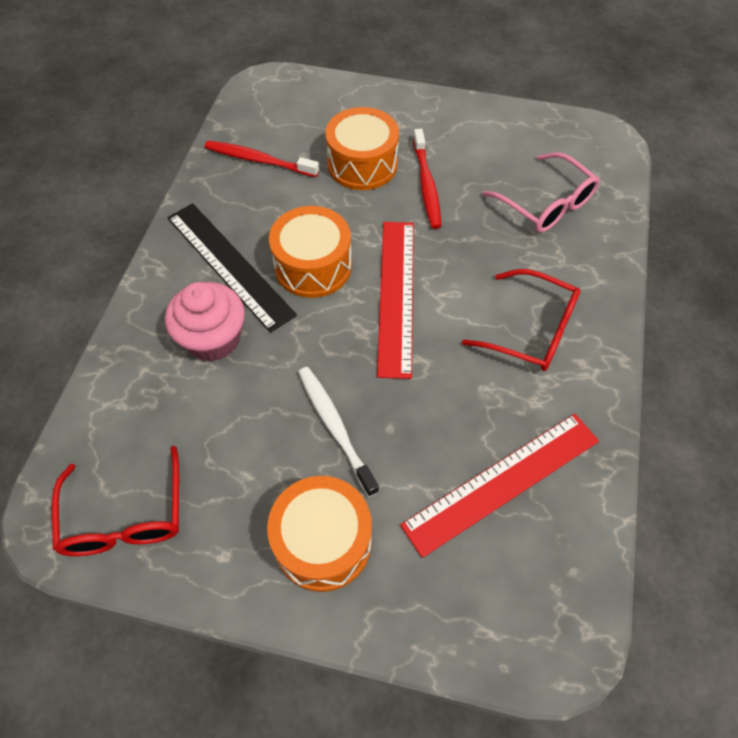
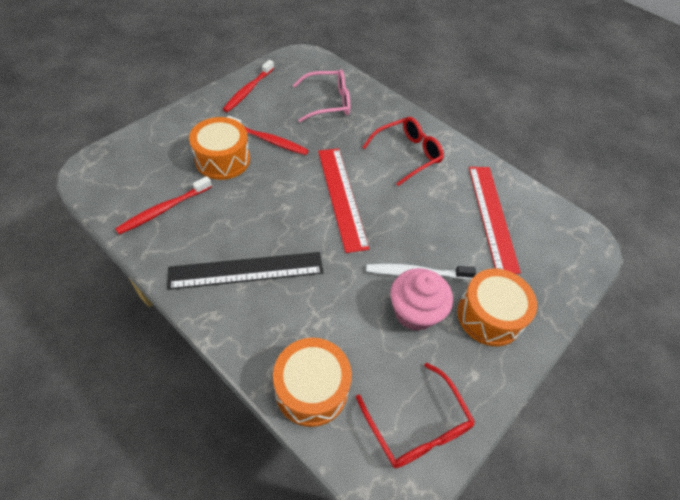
camera: 65 degrees left, 5 degrees down
red glasses [52,445,179,556] -> red glasses turned 45 degrees clockwise [356,363,475,468]
pink cupcake [165,282,245,361] -> pink cupcake moved to [390,268,453,331]
orange drum [269,206,352,298] -> orange drum moved to [273,338,352,427]
red ruler [377,222,414,379] -> red ruler turned 45 degrees clockwise [318,148,369,253]
none -> red toothbrush [223,60,274,112]

